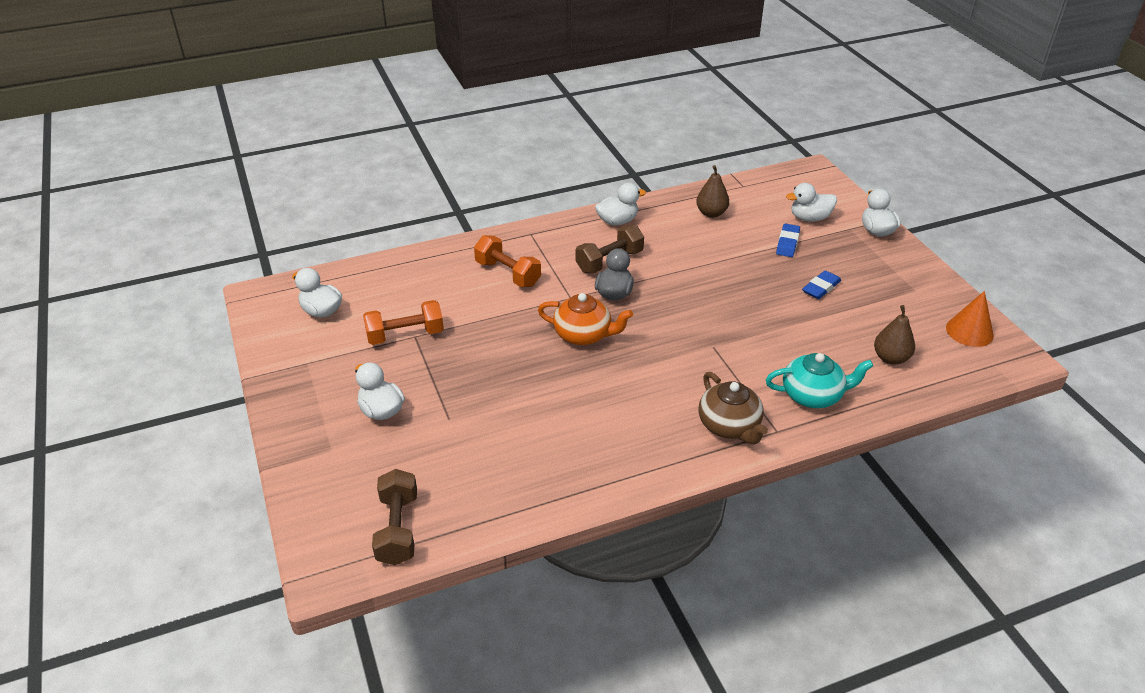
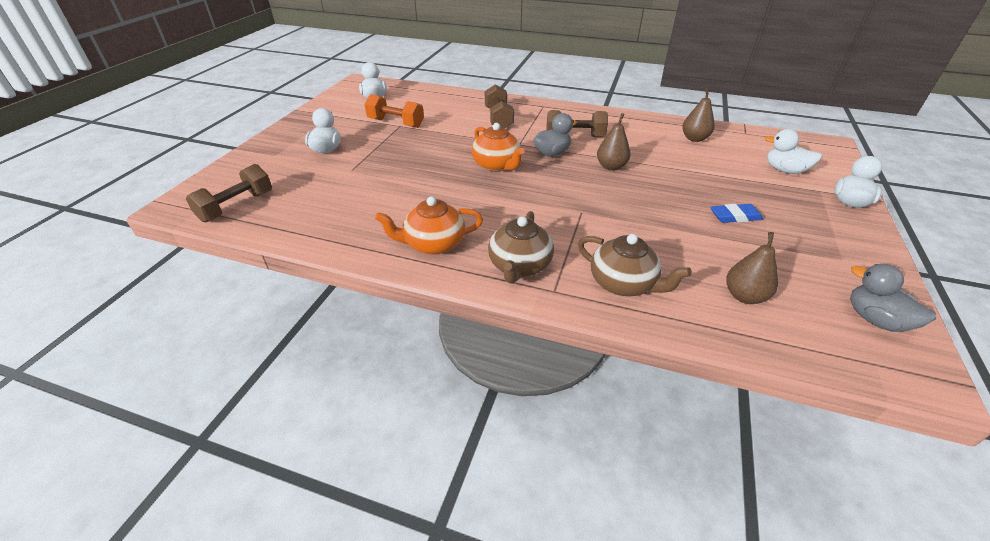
camera: 40 degrees right, 0 degrees up
orange dumbbell [474,235,541,287] -> brown dumbbell [485,85,514,128]
white duck [595,183,646,225] -> none
turquoise teapot [766,353,873,408] -> brown teapot [578,234,692,296]
blue eraser [776,224,800,257] -> none
orange cone [946,291,994,347] -> grey duck [850,264,936,332]
none -> orange teapot [375,196,483,255]
none -> brown pear [597,113,631,171]

